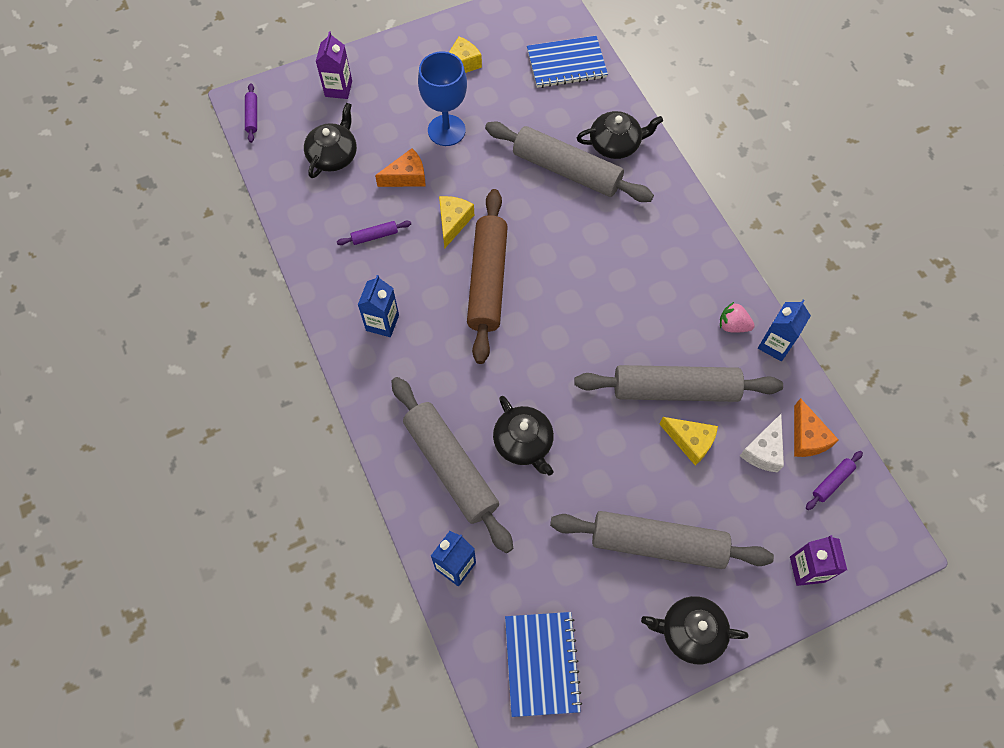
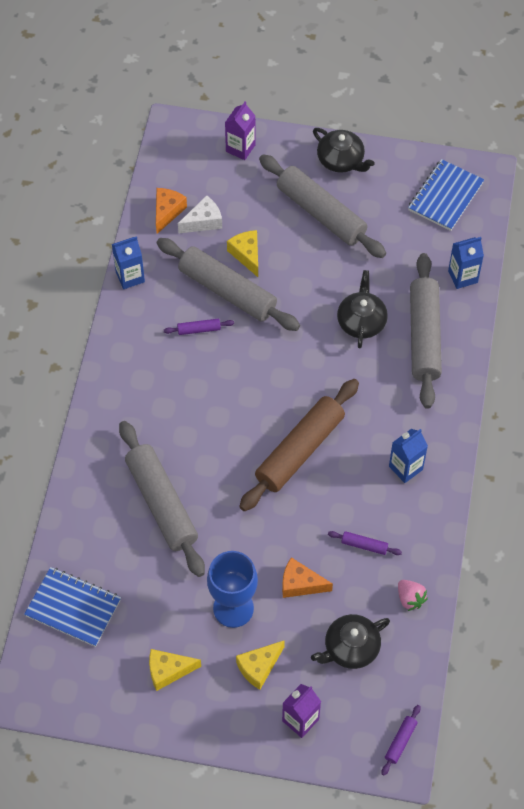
camera: 145 degrees left, 5 degrees down
yellow cheese [439,196,474,249] -> yellow cheese moved to [236,640,285,690]
black teapot [577,111,663,159] -> none
pink strawberry [720,302,755,332] -> pink strawberry moved to [398,580,428,611]
purple rolling pin [806,451,863,510] -> purple rolling pin moved to [164,319,234,335]

